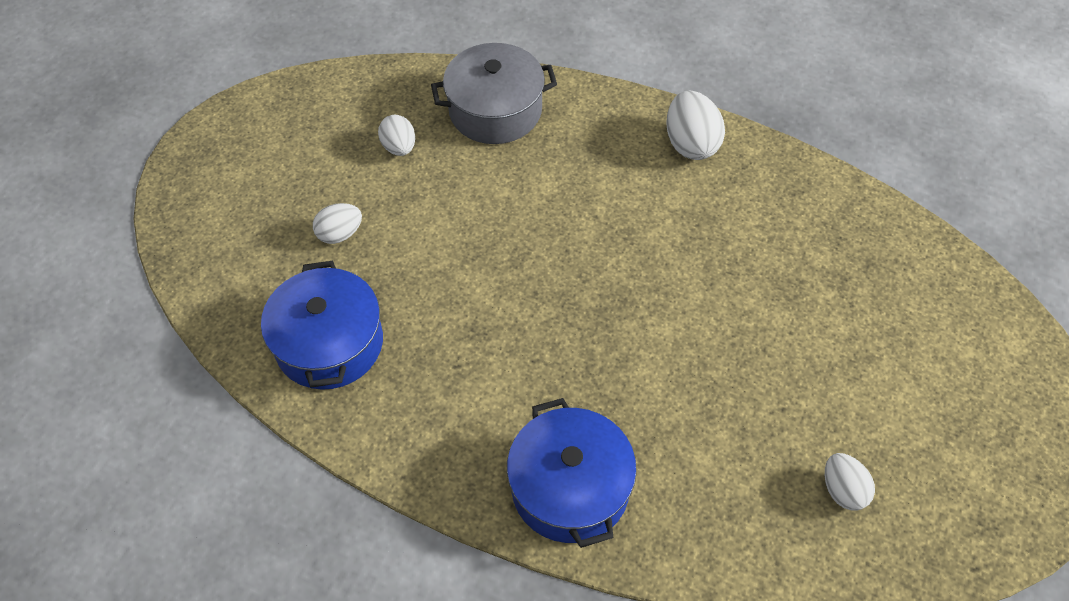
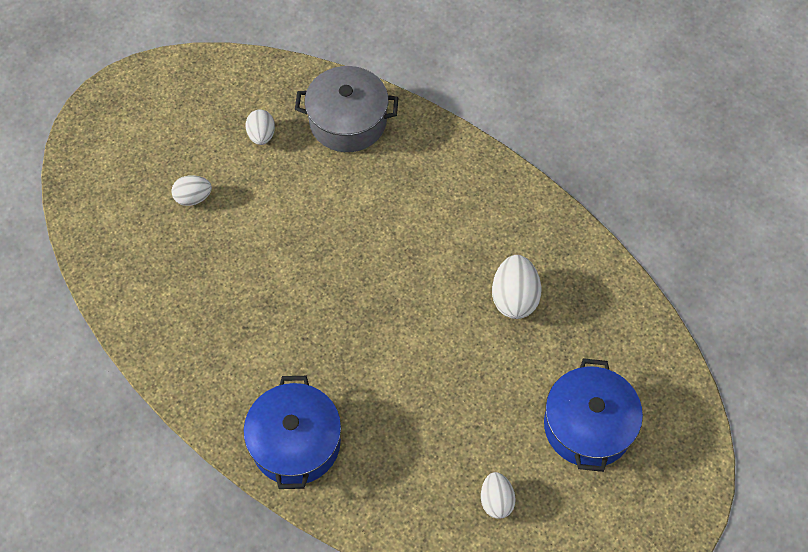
camera: 15 degrees right, 5 degrees up
blue pot [261,261,383,390] -> blue pot moved to [544,358,643,472]
white egg [666,91,725,160] -> white egg moved to [492,255,541,319]

